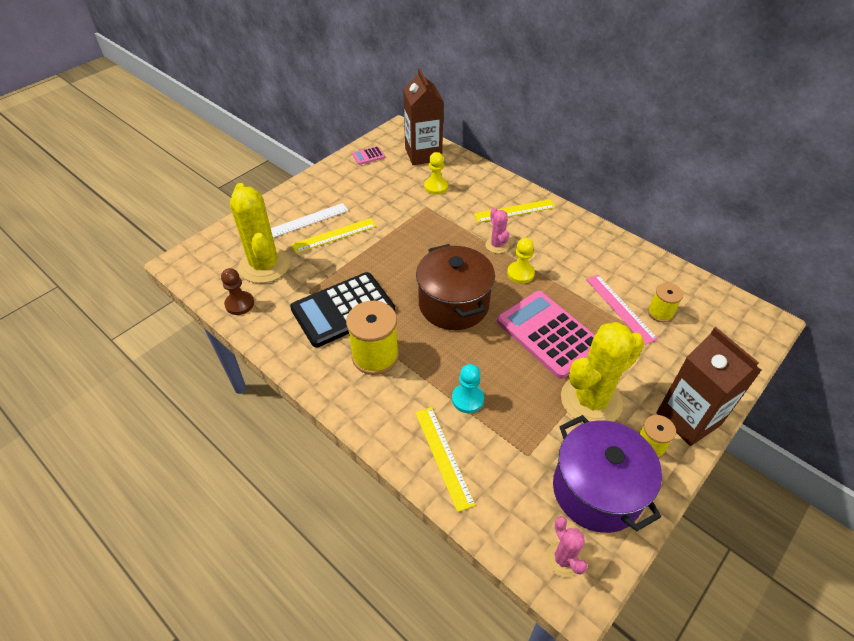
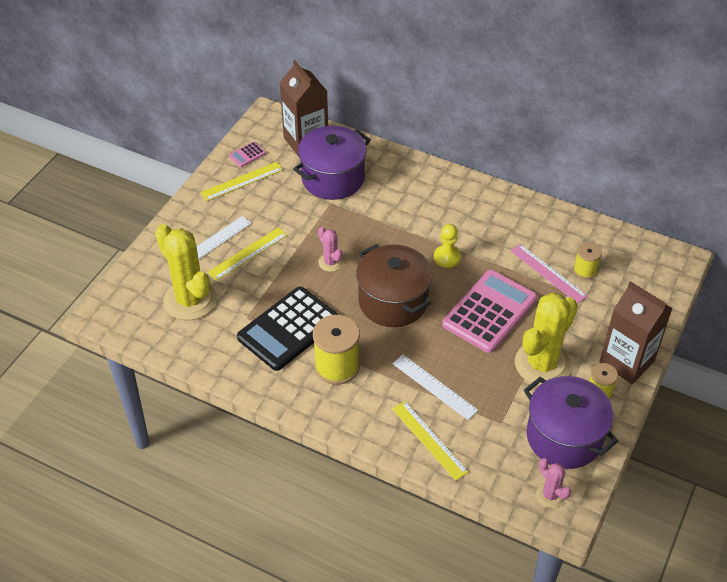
camera: 15 degrees left, 0 degrees up
brown pawn [221,268,254,315] -> none
yellow pawn [424,152,448,195] -> purple pot [293,126,371,200]
turquoise pawn [452,364,484,413] -> white ruler [393,355,478,420]
yellow ruler [474,199,556,223] -> yellow ruler moved to [200,162,283,201]
pink cactus [485,208,509,254] -> pink cactus moved to [318,227,343,272]
pink calculator [497,291,595,379] -> pink calculator turned 90 degrees clockwise [442,270,537,353]

